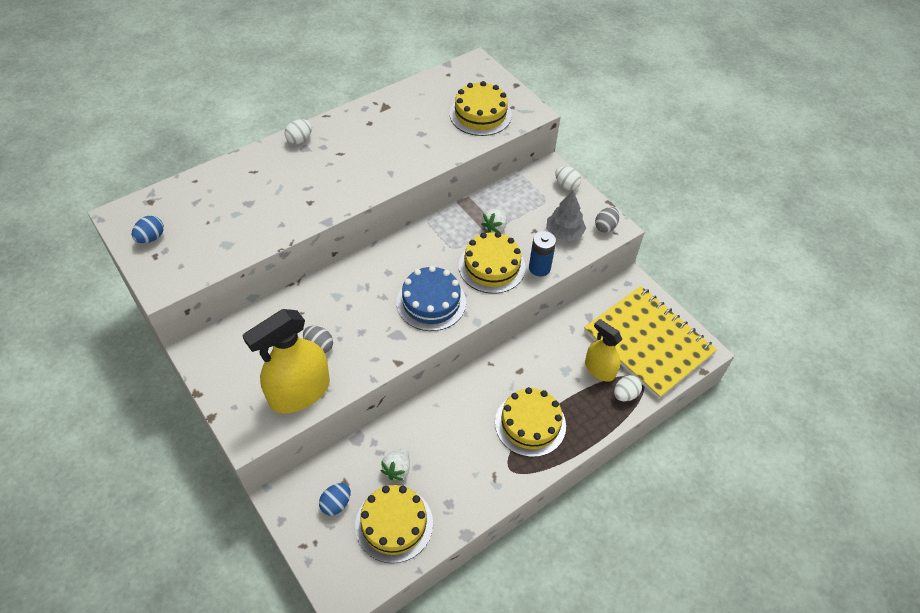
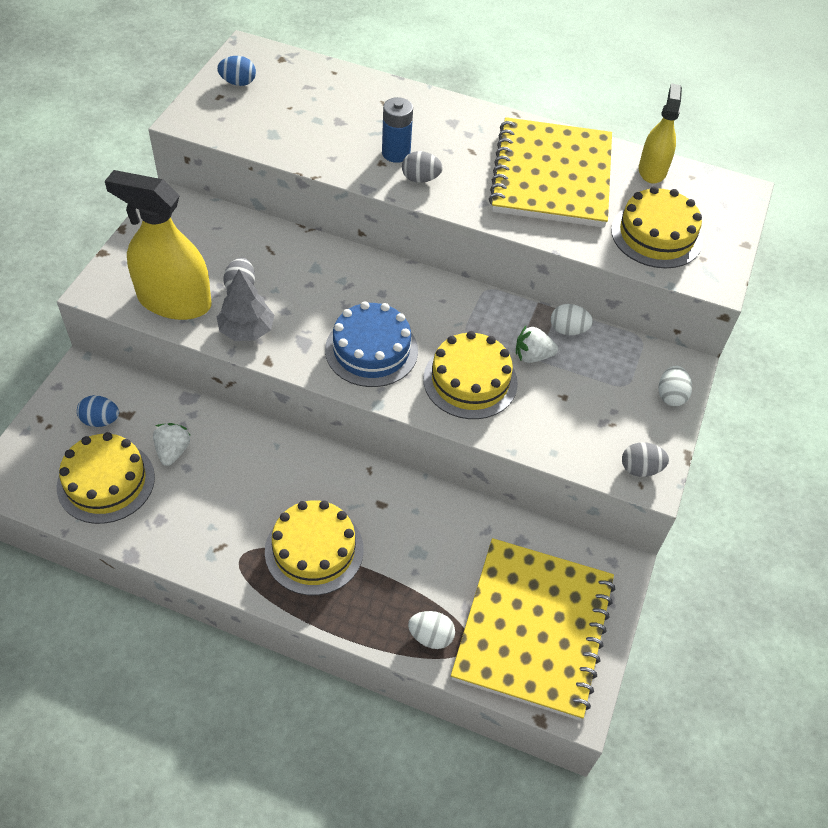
camera: 55 degrees right, 0 degrees up
white egg [285,119,312,144] -> white egg moved to [551,304,593,335]
white strawberry [381,448,410,481] -> white strawberry turned 105 degrees clockwise [153,423,191,466]
blue battery [529,231,556,277] -> blue battery moved to [382,97,413,163]
grey tree [546,191,586,241] -> grey tree moved to [217,269,274,341]
yellow spray bottle [585,319,622,382] -> yellow spray bottle moved to [639,83,682,184]
none -> grey egg [402,151,443,183]
none -> yellow notebook [489,117,612,228]

